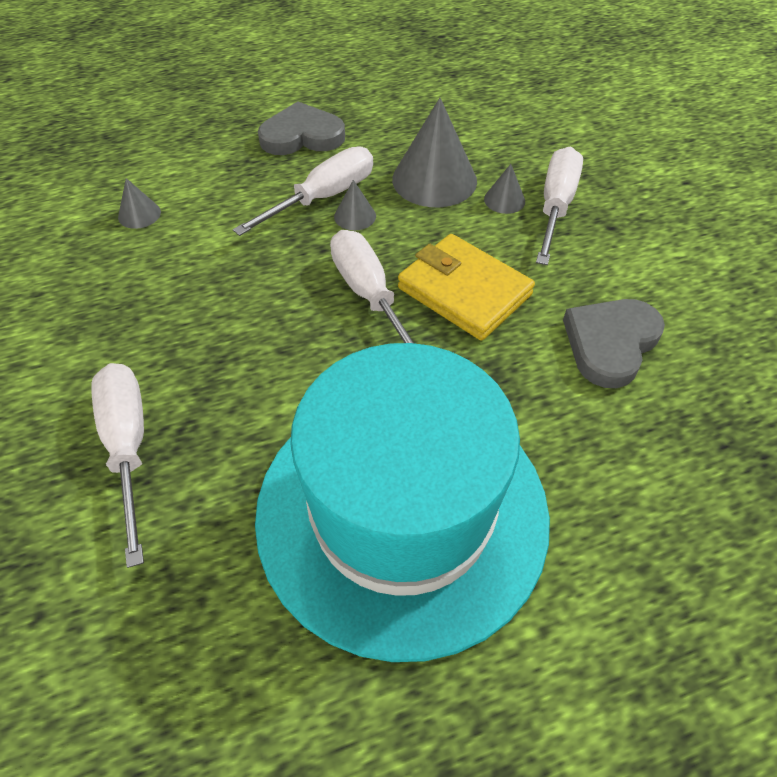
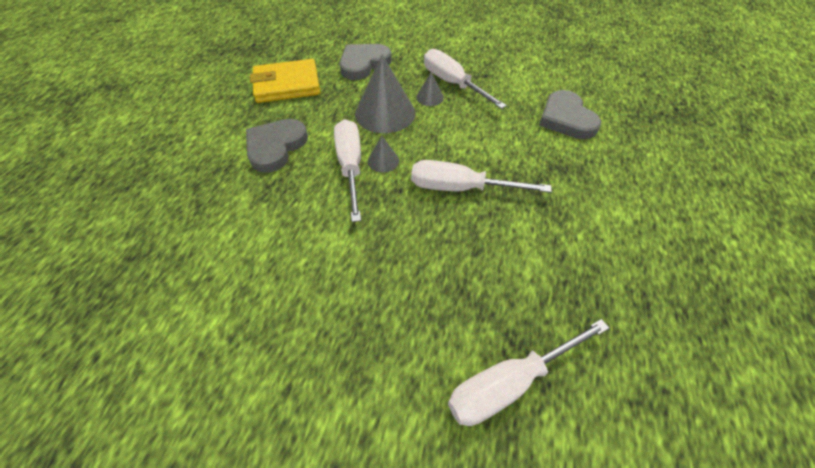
camera: 55 degrees left, 0 degrees up
white screwdriver [91,363,144,568] -> white screwdriver turned 45 degrees counterclockwise [448,319,609,426]
grey cone [118,178,161,229] -> none
turquoise hat [255,343,550,662] -> none
yellow wallet [398,234,535,340] -> yellow wallet moved to [250,59,320,103]
none -> grey heart [340,44,392,80]

